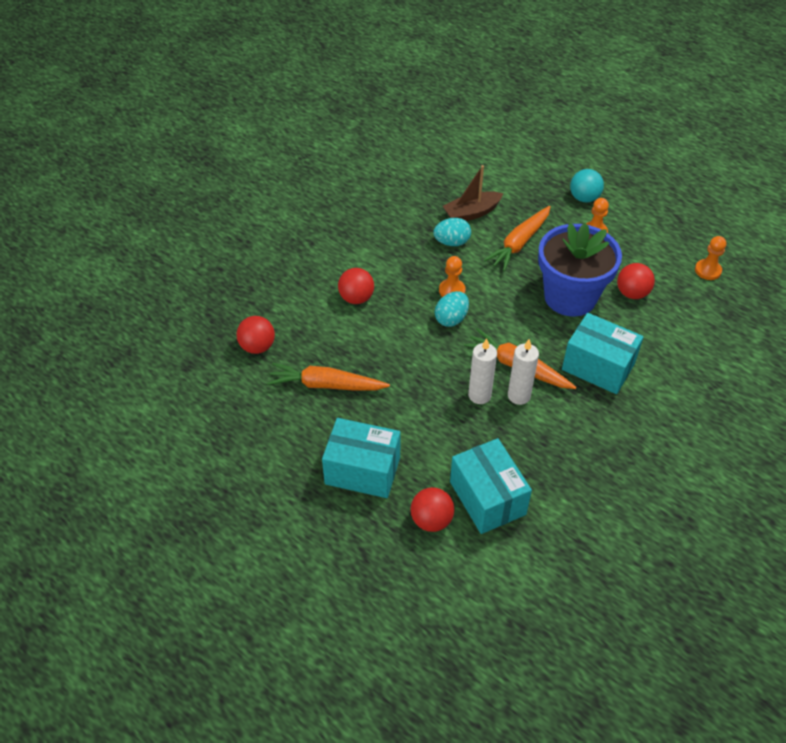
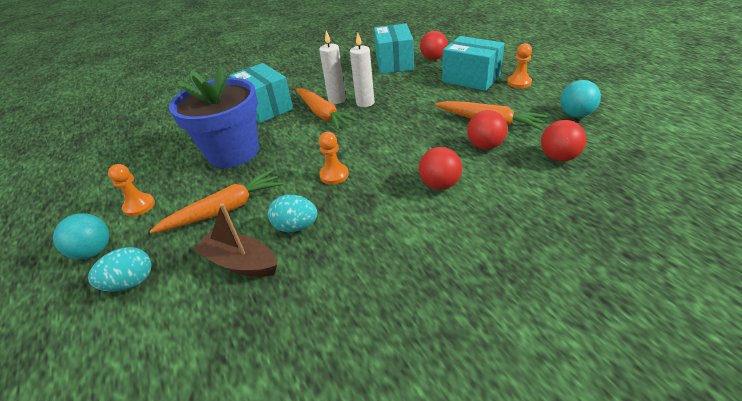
camera: 155 degrees left, 10 degrees down
turquoise egg [435,291,469,327] -> turquoise egg moved to [88,247,152,292]
brown boat [443,165,504,221] -> brown boat turned 150 degrees counterclockwise [193,203,277,277]
red ball [617,263,655,299] -> red ball moved to [467,110,507,150]
orange pawn [695,236,726,280] -> orange pawn moved to [507,43,532,88]
none -> turquoise ball [560,80,601,117]

